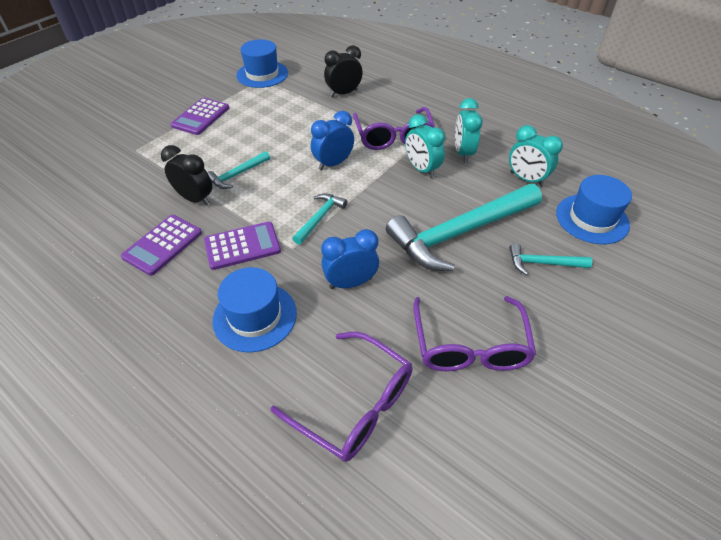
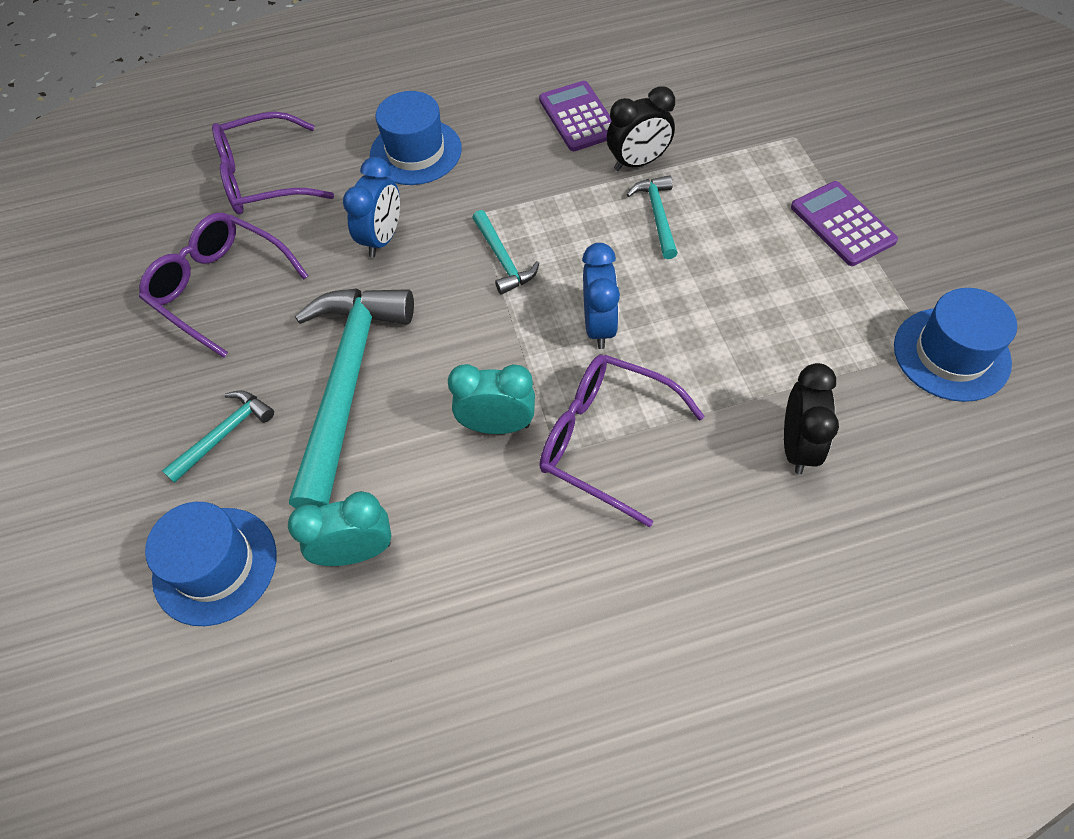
camera: 130 degrees right, 10 degrees up
purple calculator [204,222,281,270] -> none
turquoise clock [455,98,483,163] -> none

